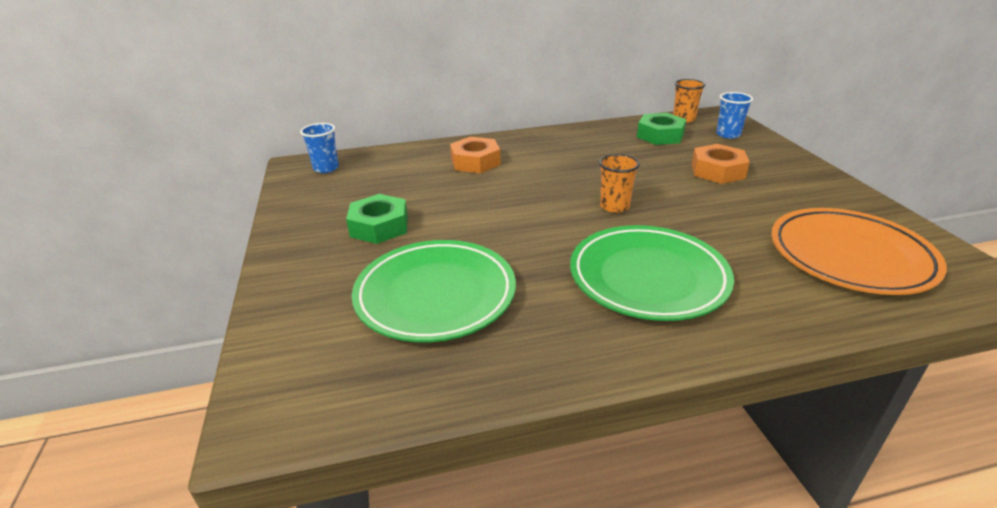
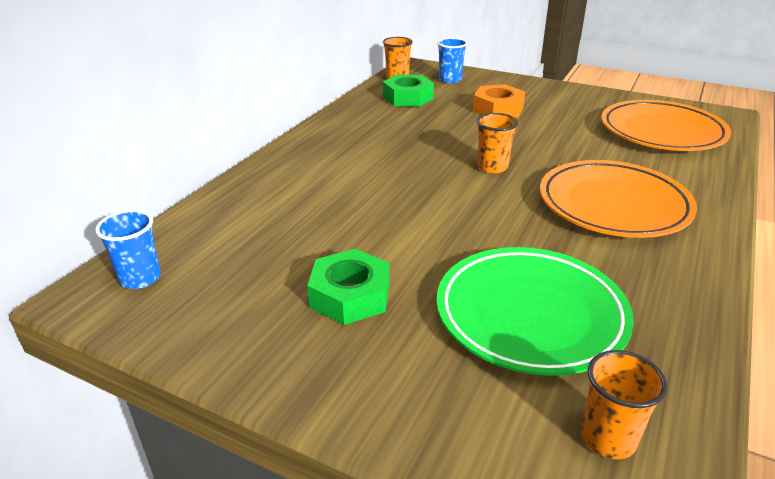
camera: 50 degrees left, 0 degrees up
orange nut [450,137,501,173] -> none
green plate [570,225,734,321] -> orange plate [540,160,697,238]
none -> orange cup [581,350,667,459]

